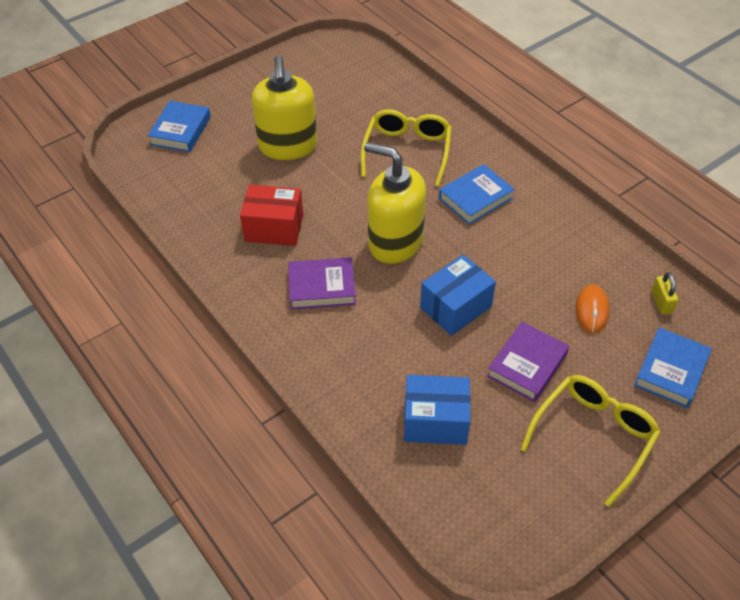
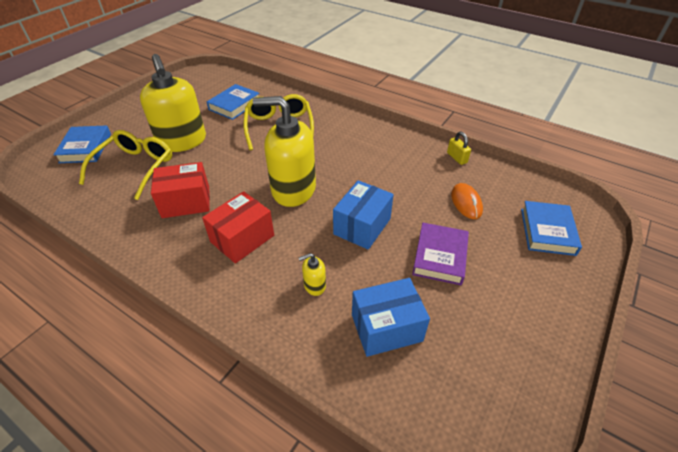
camera: 20 degrees left, 5 degrees down
purple book [288,257,356,310] -> red box [202,191,274,264]
blue book [439,164,515,225] -> blue book moved to [207,84,259,120]
yellow glasses [520,375,661,507] -> yellow glasses moved to [79,130,172,200]
yellow padlock [651,272,678,315] -> yellow padlock moved to [447,132,471,165]
none -> yellow soap dispenser [299,253,326,296]

